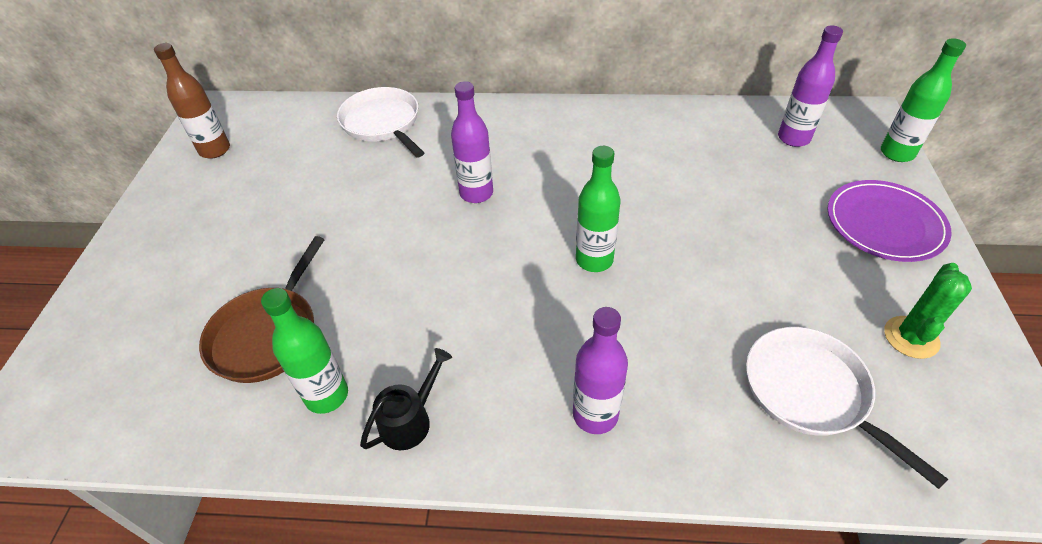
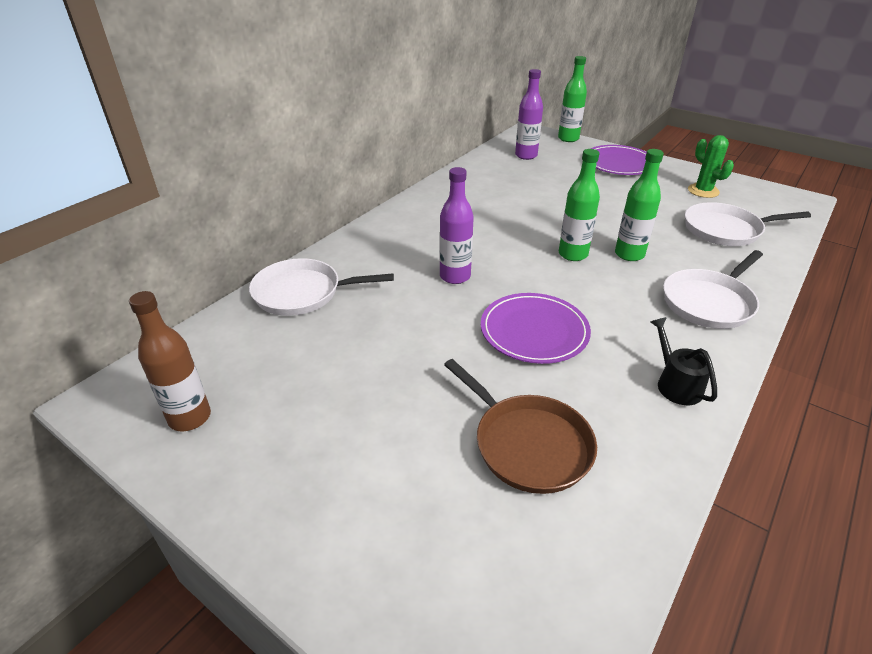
camera: 60 degrees left, 10 degrees down
green bottle [261,288,348,414] -> green bottle moved to [615,149,664,261]
purple bottle [573,307,628,434] -> white pan [663,250,763,329]
none -> purple plate [481,293,591,364]

